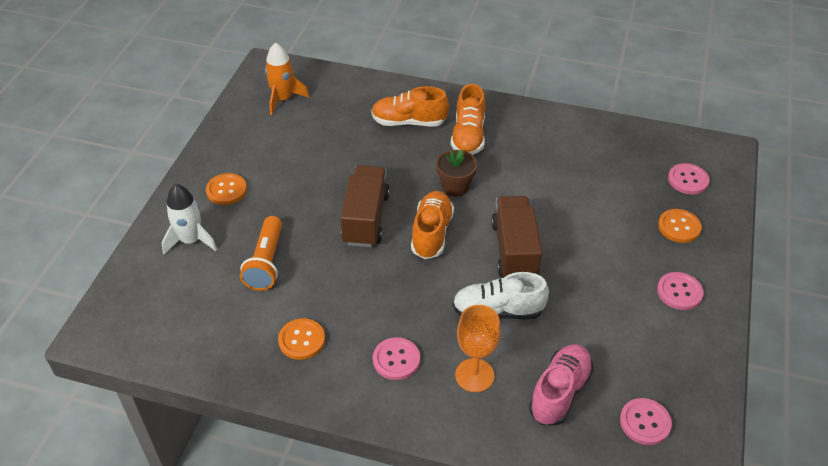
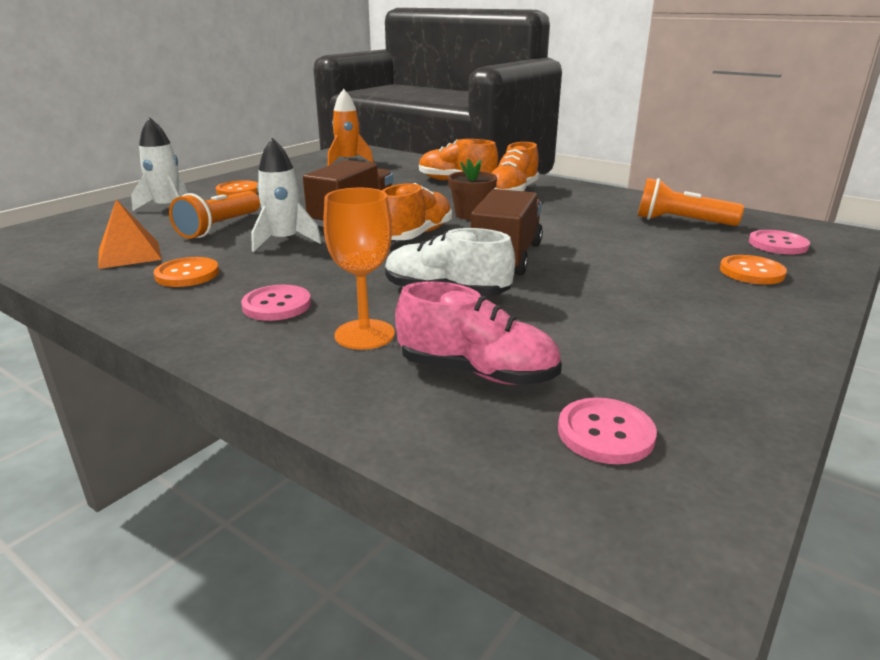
camera: 20 degrees right, 20 degrees down
pink shoe [529,344,593,425] -> pink shoe turned 60 degrees clockwise [395,282,562,385]
pink button [657,272,704,310] -> none
none -> orange pyramid [98,199,162,269]
none -> white rocket [251,138,321,252]
none -> orange flashlight [638,178,744,226]

